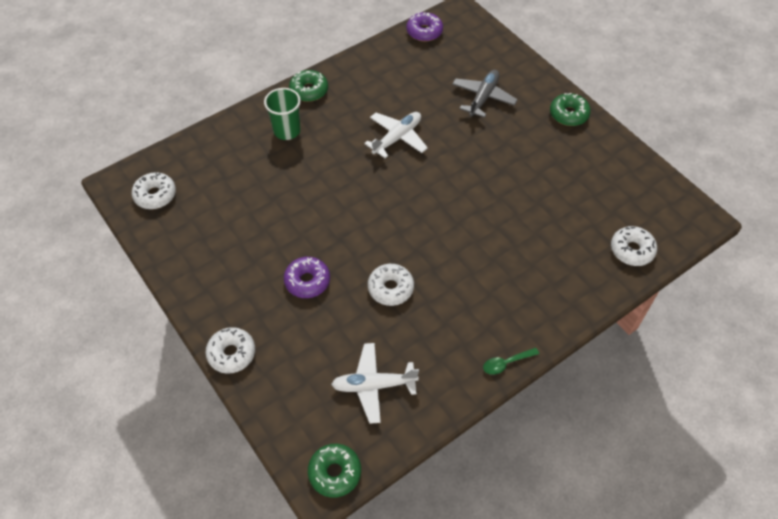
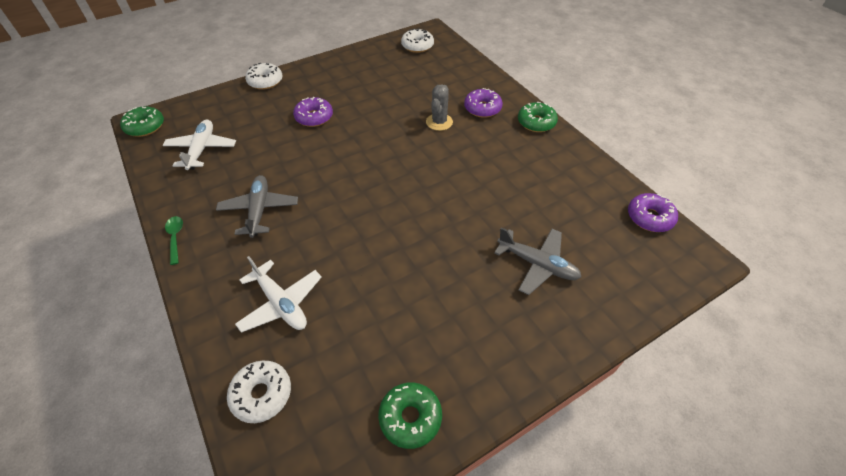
camera: 95 degrees right, 5 degrees down
green cup [264,88,301,140] -> purple donut [464,88,503,118]
white plane [364,112,428,158] -> white plane moved to [235,256,322,333]
white donut [368,264,414,306] -> none
green donut [550,93,591,126] -> green donut moved to [378,383,442,449]
none -> grey plane [216,175,298,238]
none -> grey cactus [426,84,453,131]

